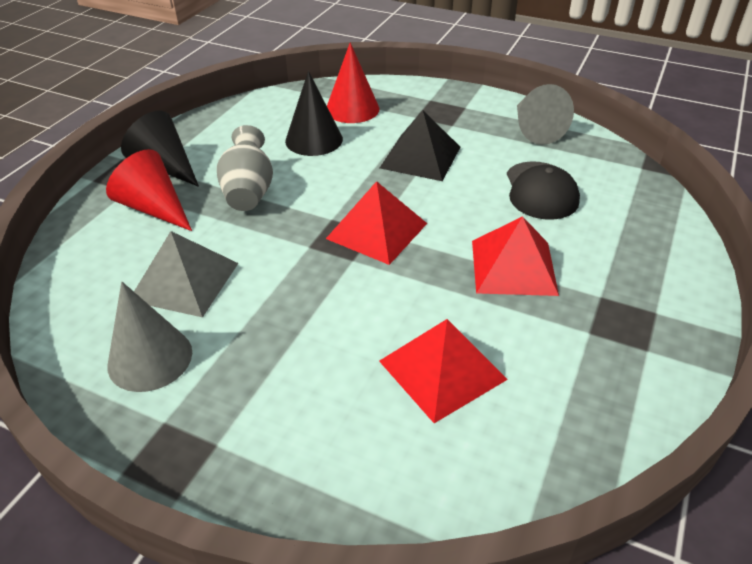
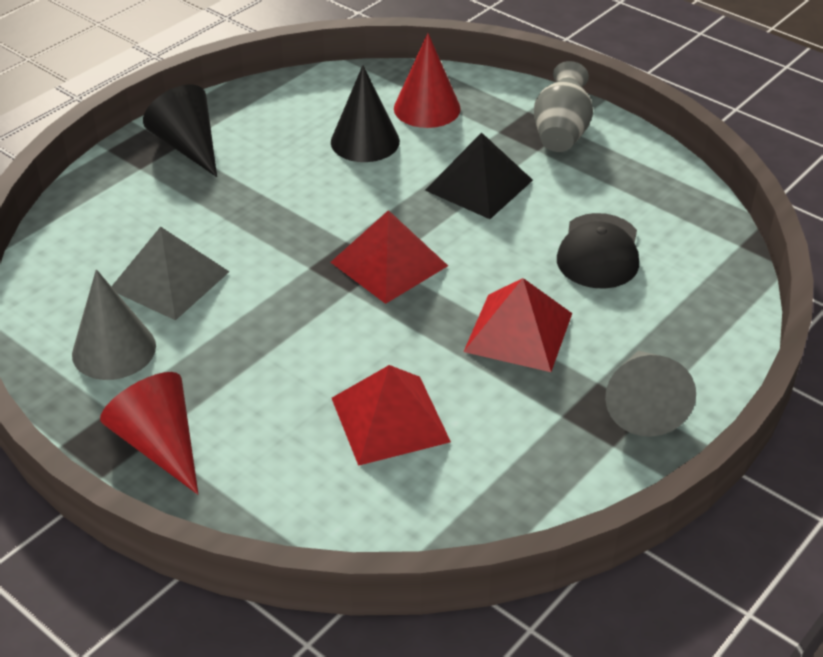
camera: 15 degrees right, 0 degrees up
red cone [106,149,192,231] -> red cone moved to [100,372,198,495]
grey vase [217,125,273,211] -> grey vase moved to [534,61,593,152]
grey cone [517,84,574,145] -> grey cone moved to [605,351,696,437]

